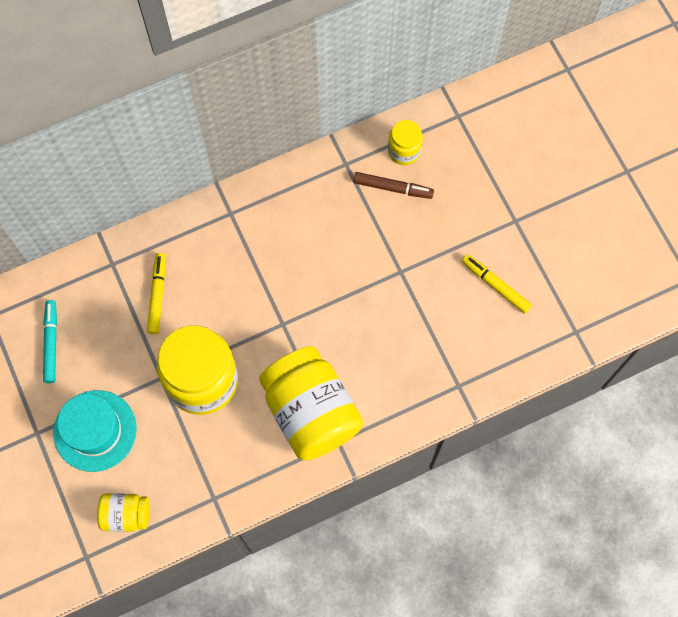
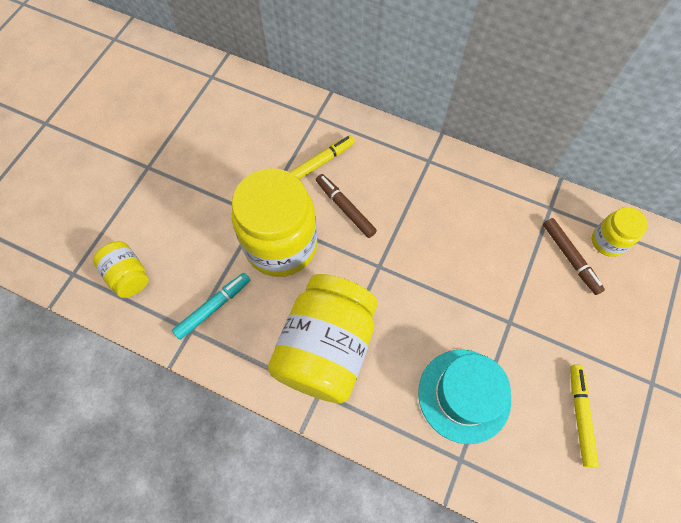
camera: 50 degrees right, 5 degrees down
turquoise marker [43,300,57,383] -> turquoise marker moved to [172,273,250,340]
turquoise hat [53,390,137,472] -> turquoise hat moved to [418,349,511,444]
none -> brown marker [316,174,377,238]

